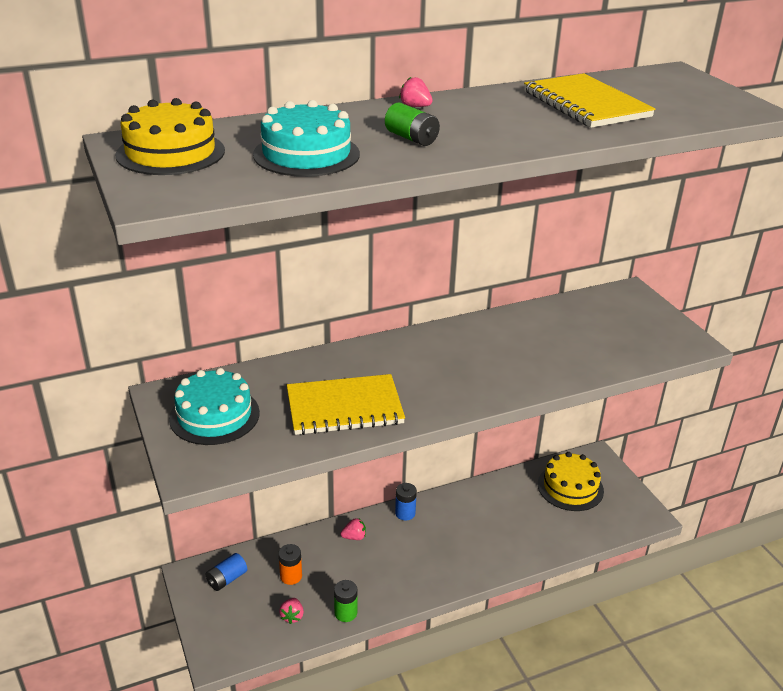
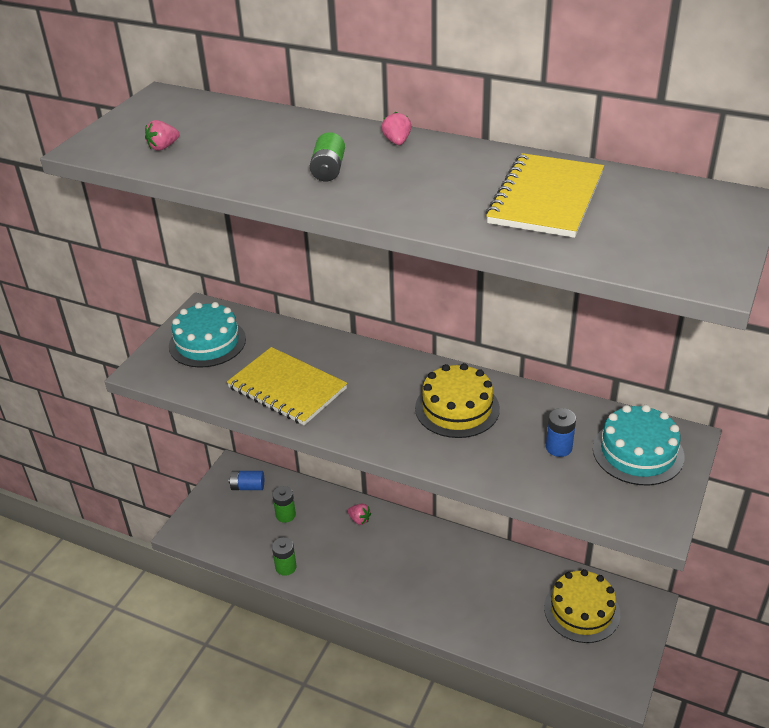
camera: 50 degrees right, 5 degrees up
yellow cake [115,98,225,175] -> yellow cake moved to [415,363,500,438]
turquoise cake [253,100,360,177] -> turquoise cake moved to [593,405,685,485]
orange battery [278,544,302,585] -> green battery [273,486,296,523]
pink strawberry [279,598,304,624] -> pink strawberry moved to [145,120,180,151]
blue battery [395,483,417,520] -> blue battery moved to [546,408,576,457]

